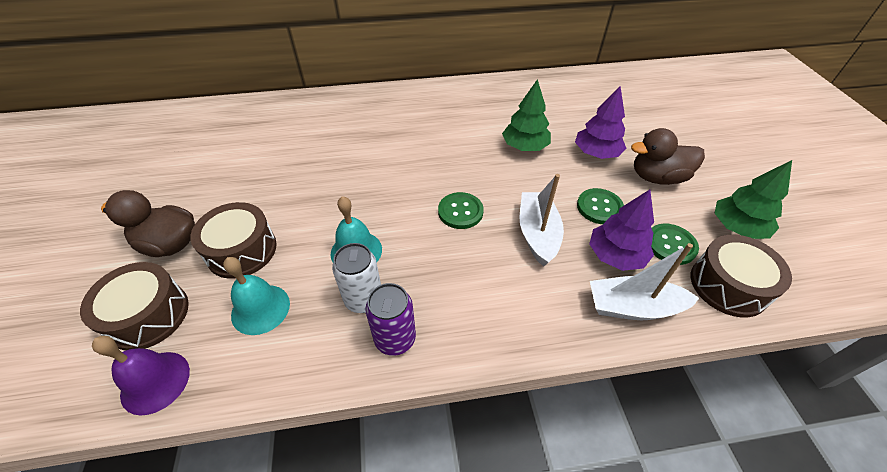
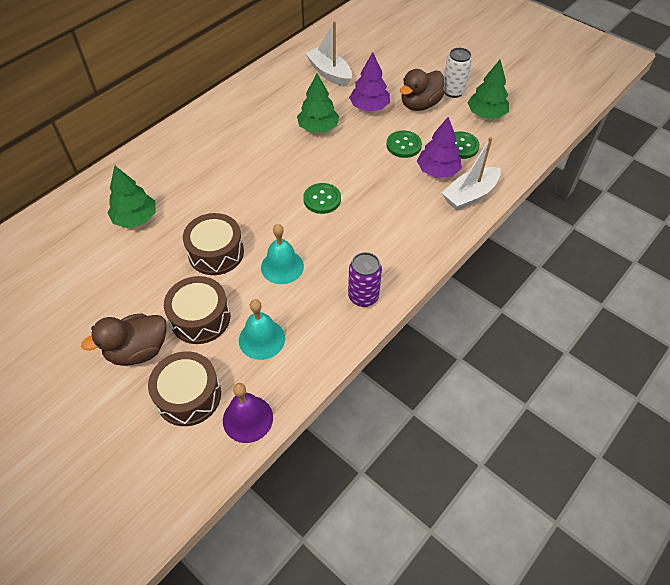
camera: 40 degrees left, 5 degrees up
white can [332,243,381,313] -> white can moved to [443,48,472,98]
white boat [520,174,564,267] -> white boat moved to [305,21,352,87]
brown drum [691,235,792,318] -> brown drum moved to [183,213,244,275]
none -> green tree [107,166,156,228]

